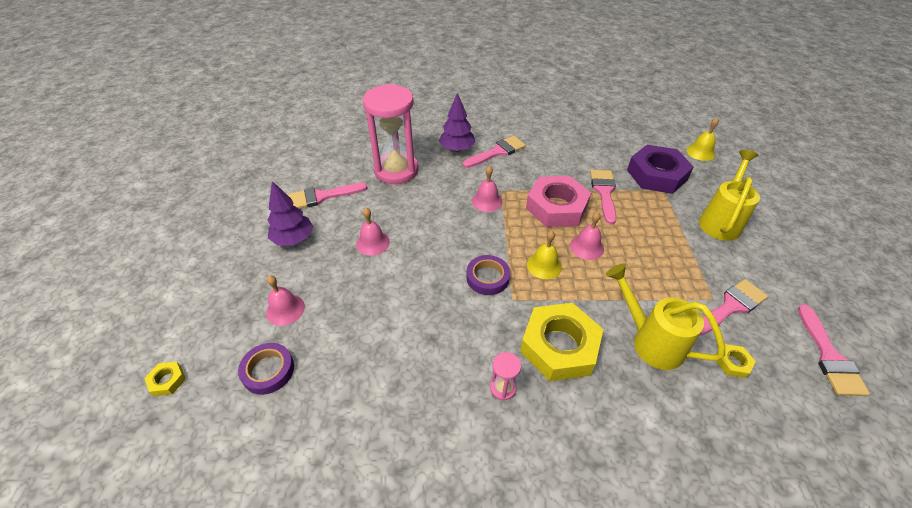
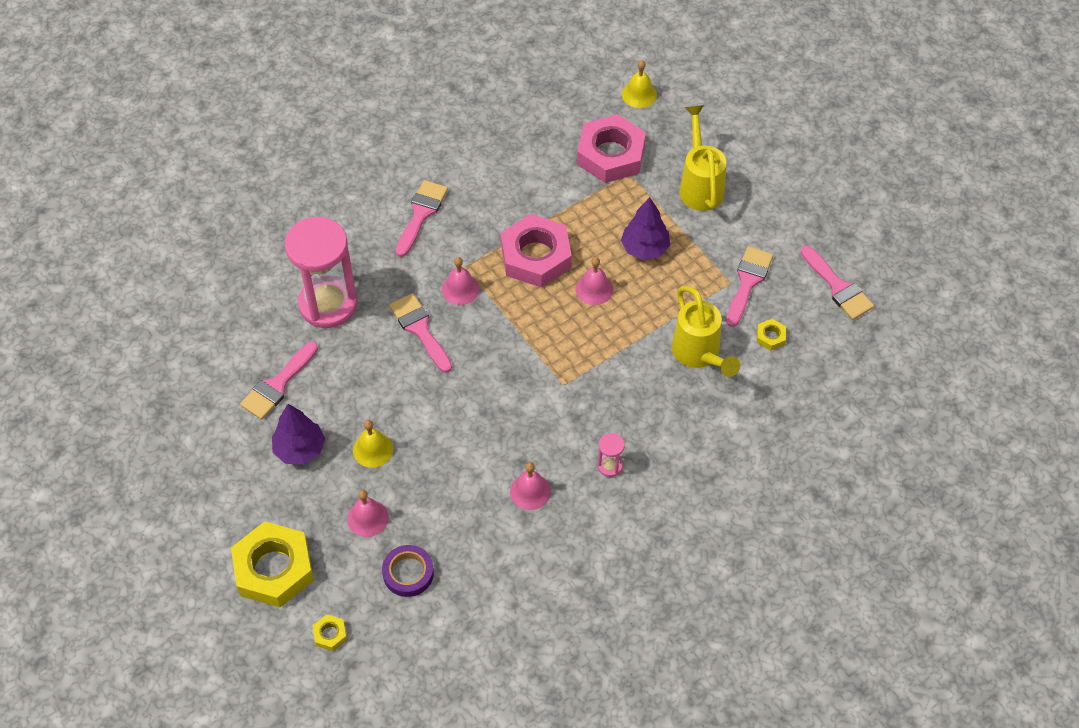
camera: 35 degrees left, 10 degrees up
pink bell [356,208,390,256] -> pink bell moved to [510,462,551,510]
purple tree [439,93,475,152] -> purple tree moved to [621,197,670,260]
purple tape [467,255,510,295] -> none
yellow nut [520,303,604,381] -> yellow nut moved to [231,521,314,607]
yellow bell [527,231,562,279] -> yellow bell moved to [353,420,393,468]
pink brush [590,170,617,224] -> pink brush moved to [389,293,452,373]
yellow watering can [606,263,725,370] -> yellow watering can turned 120 degrees counterclockwise [672,286,740,377]
purple nut [627,145,694,194] -> pink nut [577,114,646,183]

